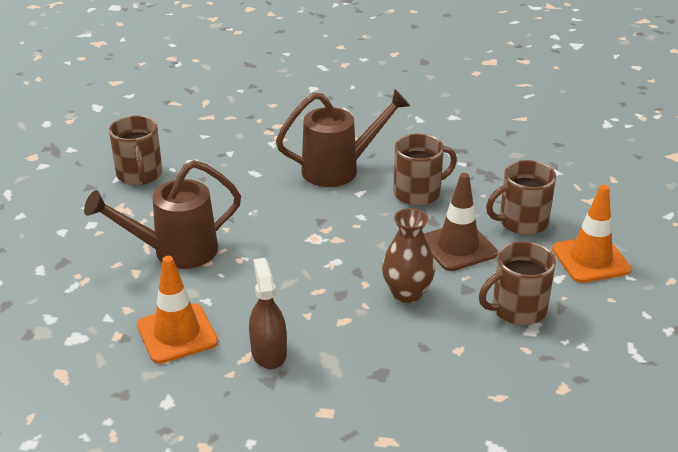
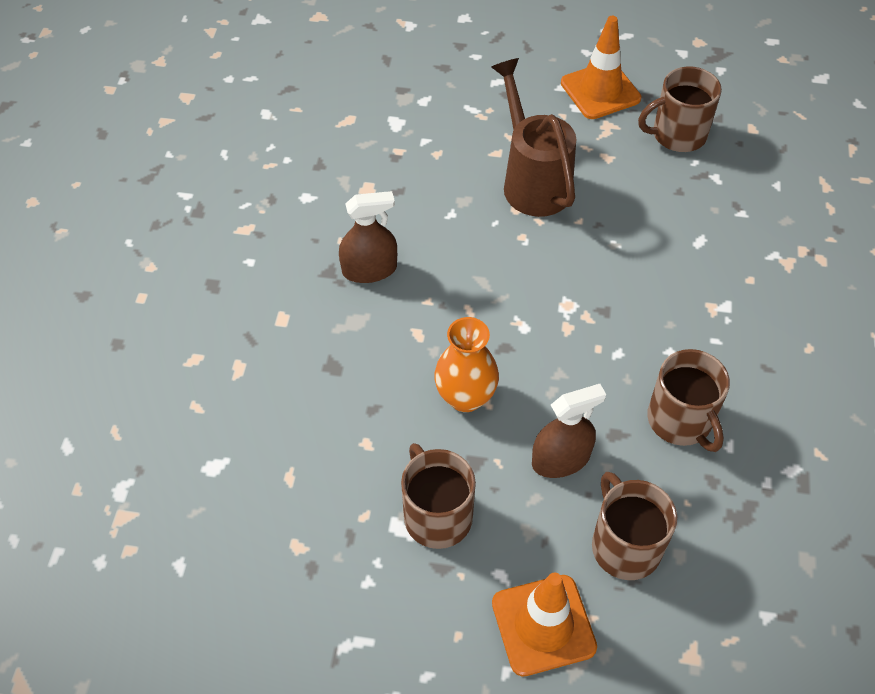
camera: 90 degrees right, 20 degrees up
orange traffic cone [137,256,218,364] -> orange traffic cone moved to [561,16,641,119]
brown watering can [276,89,410,187] -> none
brown vase [382,208,435,303] -> orange vase [434,317,499,412]
brown traffic cone [424,173,498,271] -> brown spray bottle [532,384,606,478]

